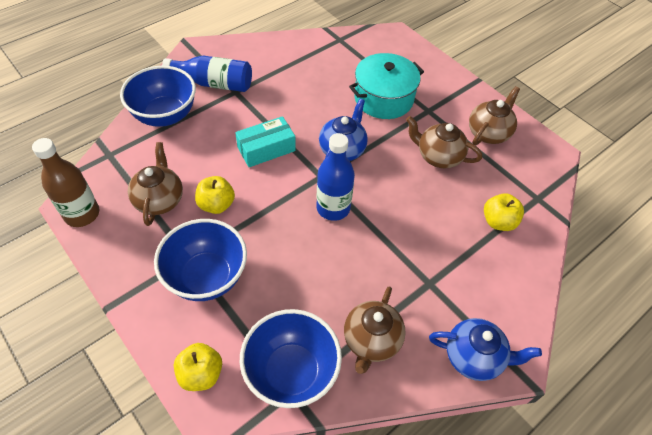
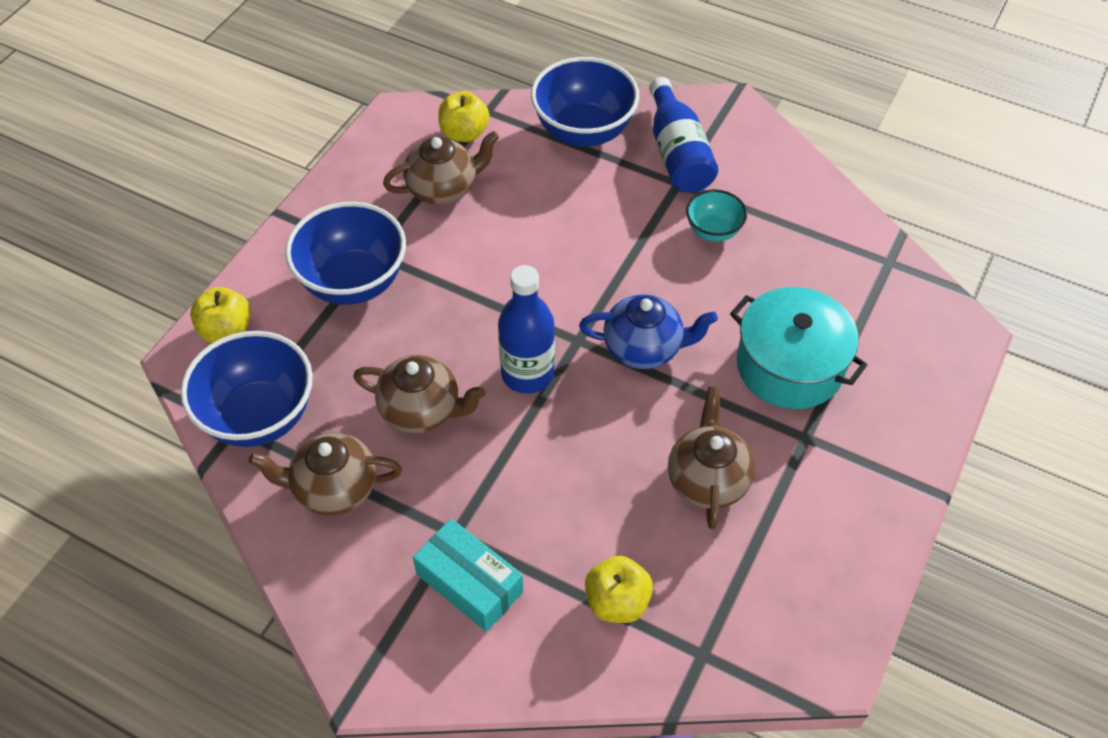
camera: 70 degrees right, 0 degrees up
brown bottle [32,138,99,227] -> none
yellow apple [195,176,235,214] -> yellow apple moved to [438,91,490,142]
turquoise box [235,116,296,167] -> turquoise box moved to [413,519,524,632]
blue teapot [429,318,542,381] -> none
brown teapot [469,86,520,145] -> brown teapot moved to [353,355,486,433]
none -> turquoise bowl [686,190,747,242]

